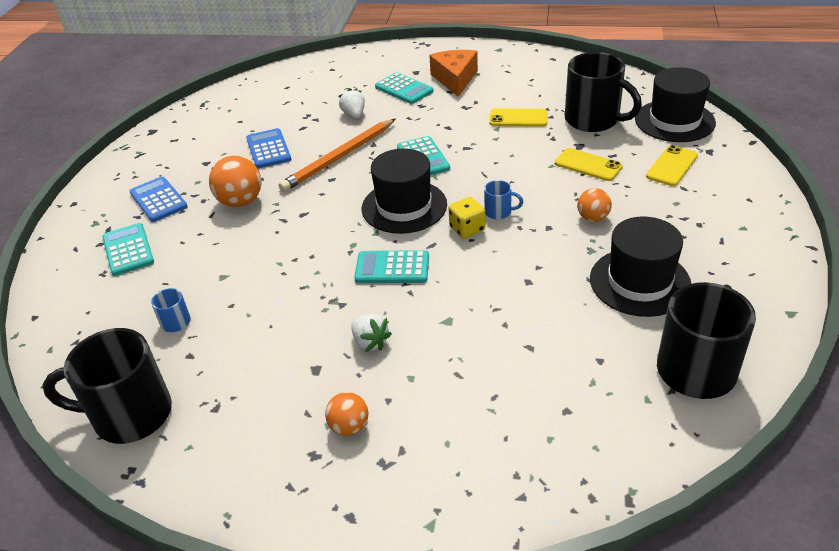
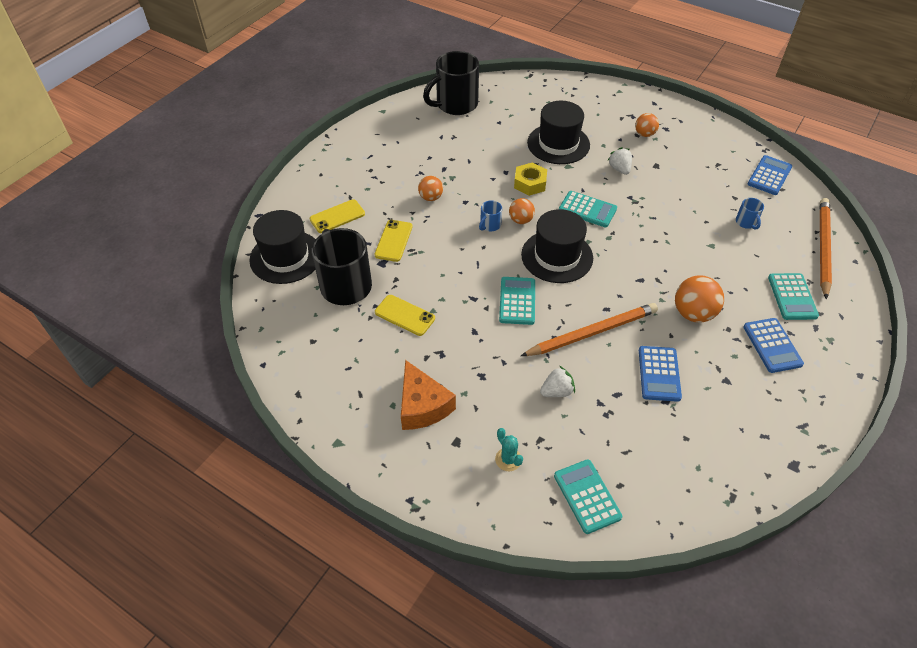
camera: 160 degrees left, 10 degrees up
black mug [42,328,172,444] -> blue calculator [748,155,792,195]
white strawberry [339,88,365,118] -> white strawberry turned 120 degrees counterclockwise [540,366,575,397]
turquoise calculator [375,72,434,104] -> turquoise calculator moved to [554,459,622,534]
orange cheese [429,50,478,97] -> orange cheese turned 45 degrees counterclockwise [401,360,456,430]
yellow dice [448,197,485,239] -> orange ball [509,198,535,224]
blue mug [484,180,523,219] -> blue mug turned 90 degrees counterclockwise [479,200,502,231]
yellow phone [555,148,623,181] -> yellow phone turned 45 degrees clockwise [374,220,413,262]
black hat [590,216,691,317] -> black hat moved to [527,101,590,164]
none -> turquoise cactus [495,428,523,471]
none -> yellow nut [514,162,547,196]
none -> orange pencil [820,198,832,299]

